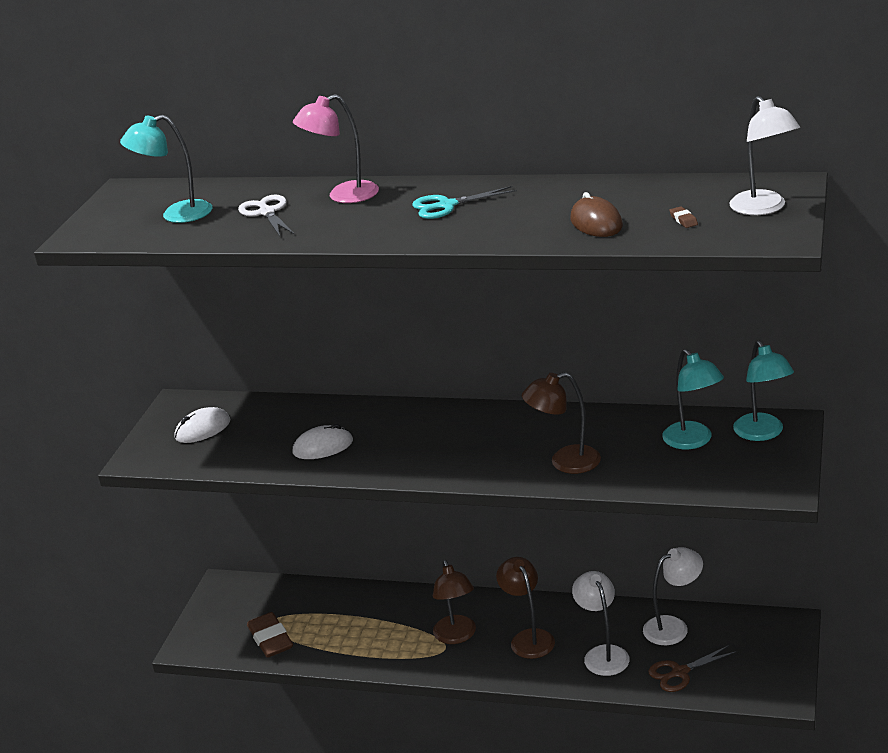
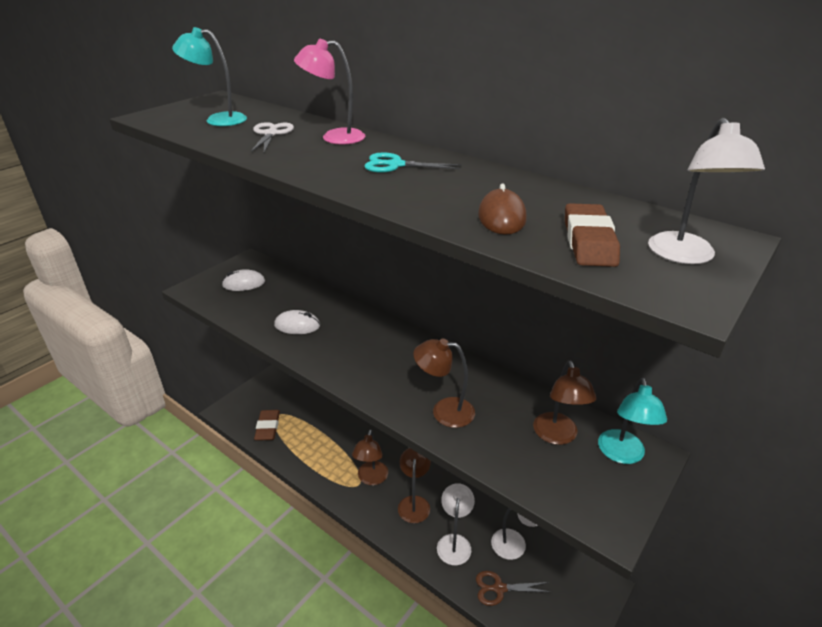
camera: 20 degrees right, 5 degrees up
turquoise lamp [662,349,724,449] -> brown lamp [533,360,597,445]
brown eraser [669,206,698,228] -> brown eraser [565,203,620,267], size x2.46

